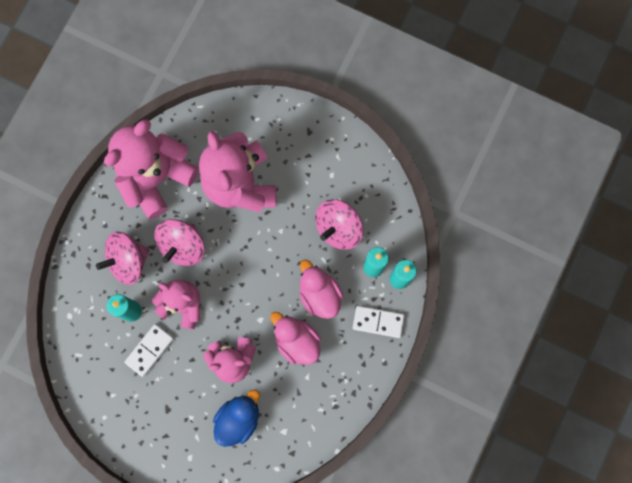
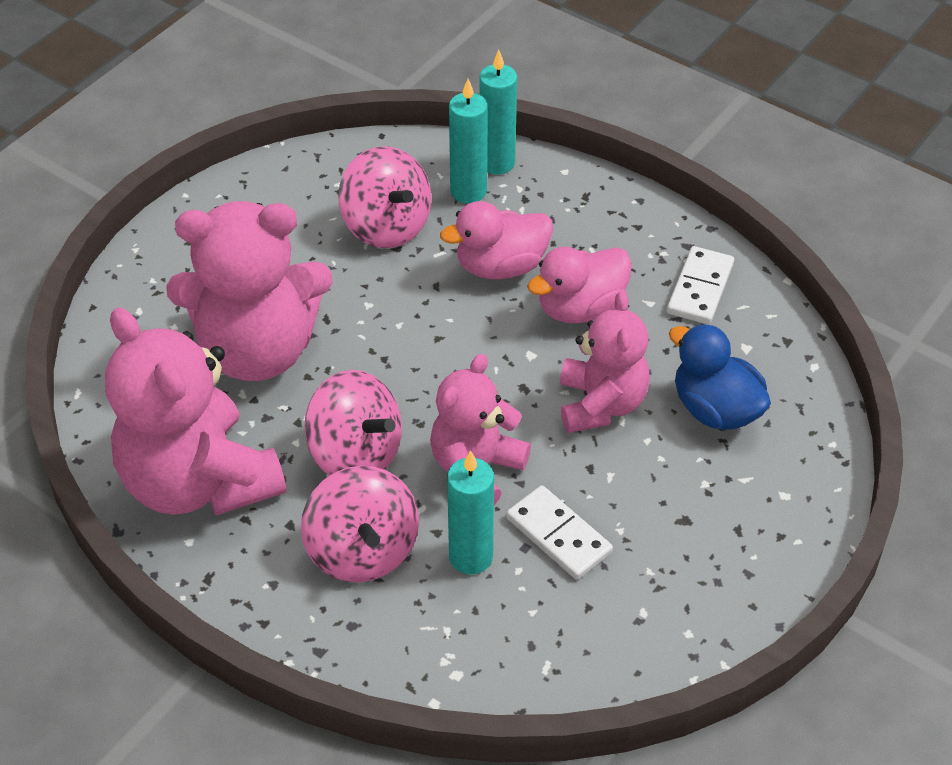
camera: 80 degrees left, 30 degrees down
white domino [353,306,405,338] -> white domino moved to [667,246,734,324]

